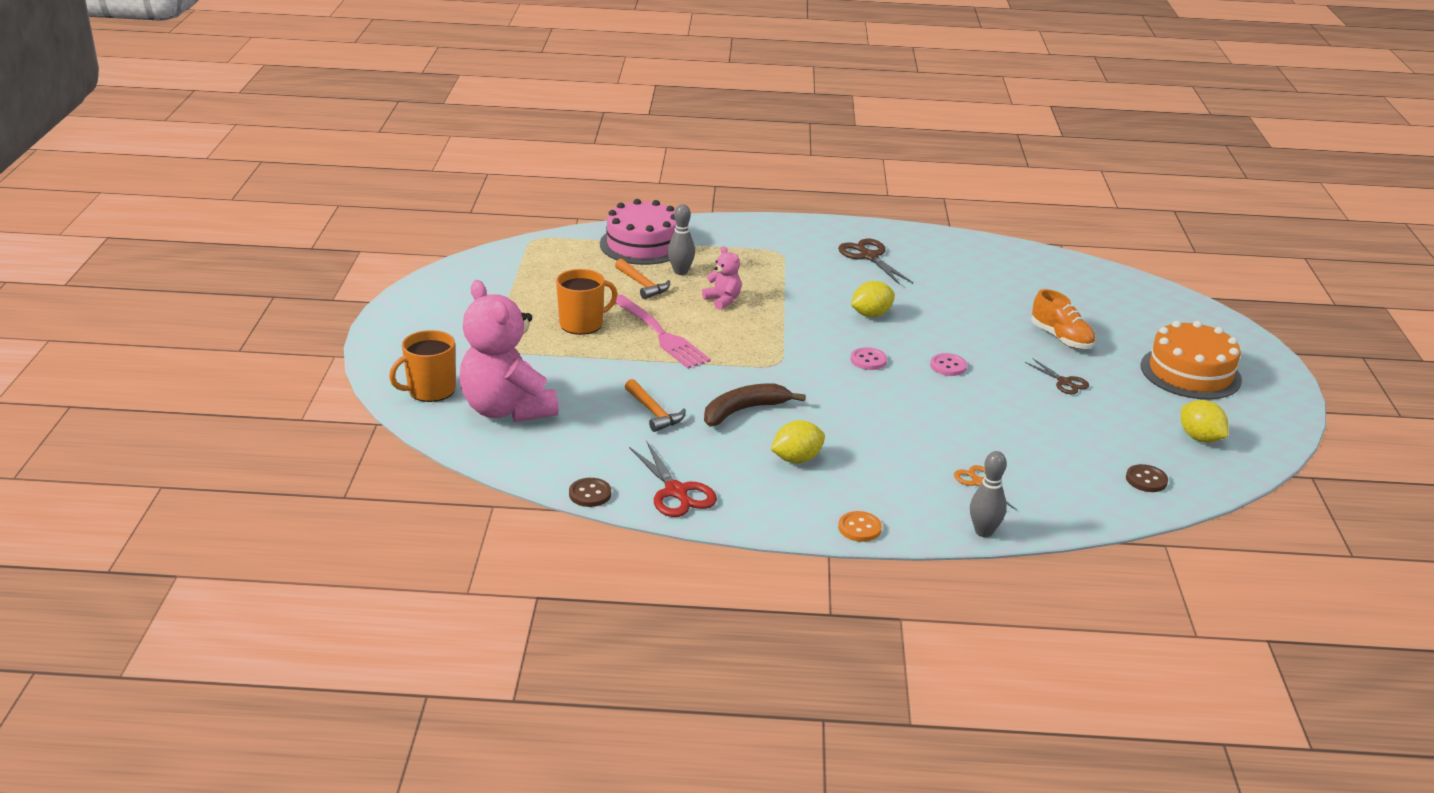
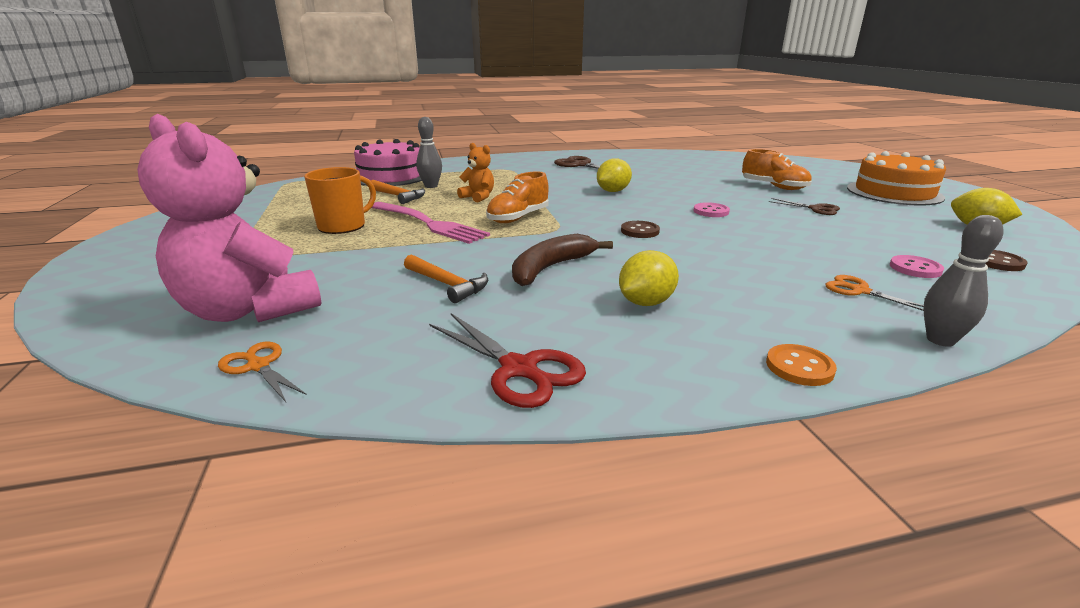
camera: 15 degrees left, 5 degrees down
orange mug [389,330,456,402] -> none
brown button [569,478,611,507] -> brown button moved to [621,221,660,238]
pink teddy bear [702,246,742,310] -> orange teddy bear [457,143,494,203]
pink button [851,347,887,370] -> pink button moved to [890,255,944,278]
none -> orange scissors [218,342,306,402]
none -> orange shoe [486,172,549,223]

